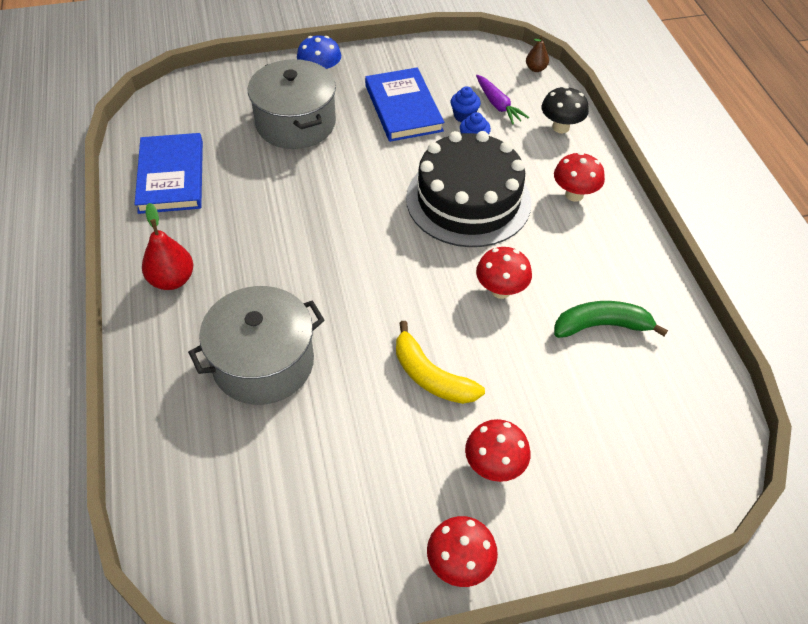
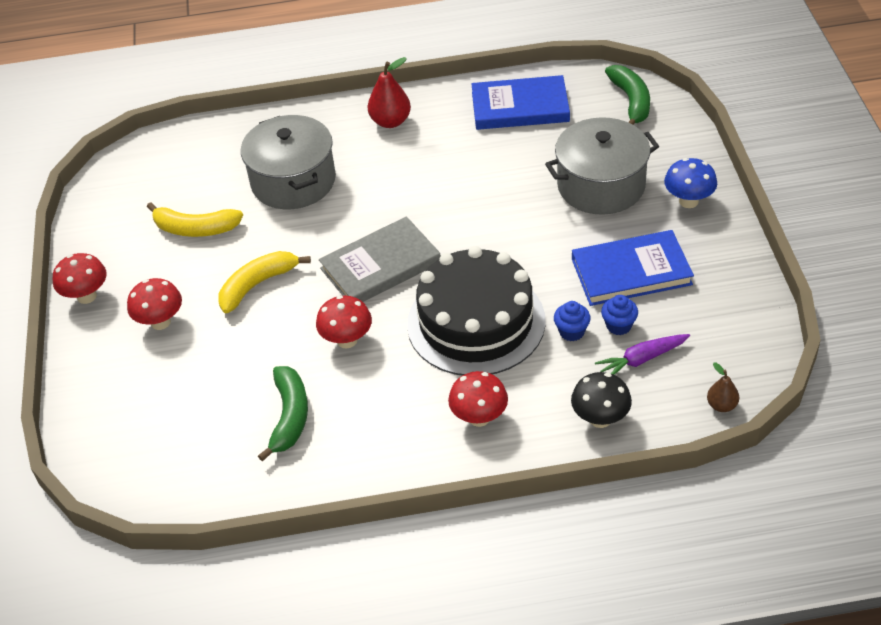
camera: 100 degrees right, 5 degrees down
none -> yellow banana [147,202,243,237]
none -> grey book [319,216,440,302]
none -> green banana [605,65,650,125]

